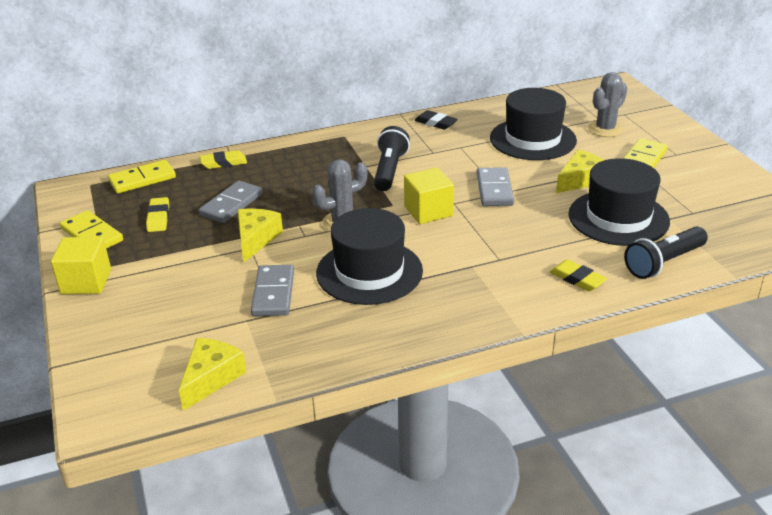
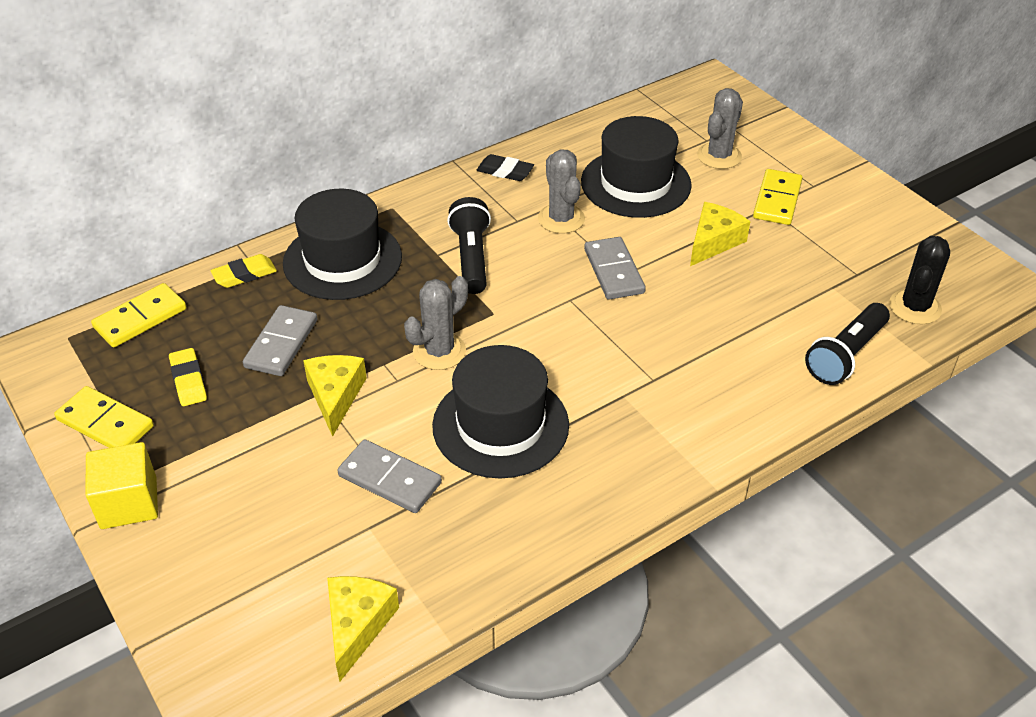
camera: 15 degrees left, 10 degrees up
grey domino [251,265,294,316] -> grey domino turned 45 degrees counterclockwise [337,440,442,513]
yellow cube [404,167,454,224] -> none
yellow eraser [550,260,607,291] -> none
black hat [568,158,670,246] -> black hat moved to [283,189,402,300]
none -> grey cactus [538,149,585,234]
none -> black cactus [889,236,950,324]

